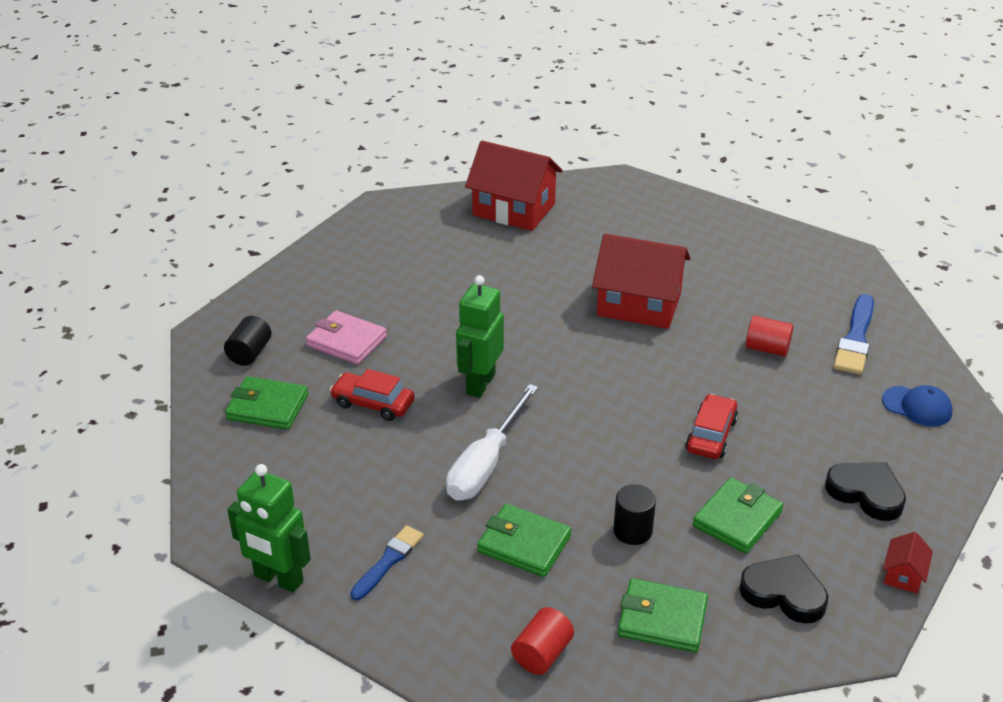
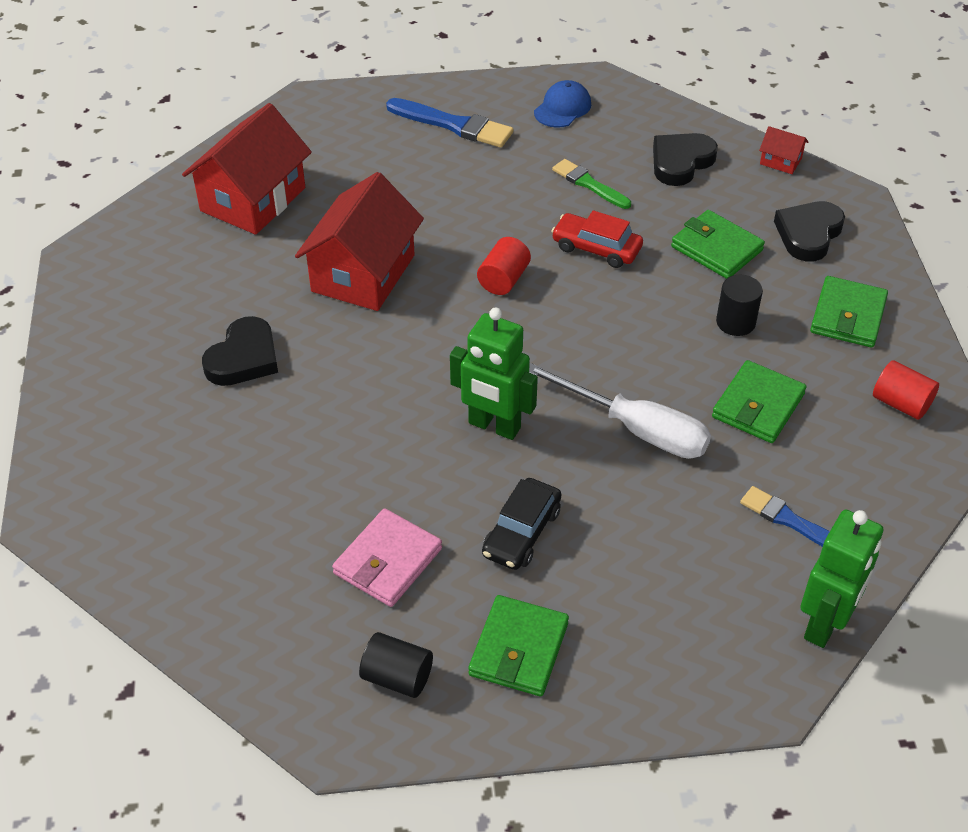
camera: 85 degrees left, 10 degrees up
red car [330,369,415,421] -> black car [482,478,561,570]
red house [465,140,563,231] -> red house moved to [182,103,312,235]
red cylinder [746,316,793,357] -> red cylinder moved to [477,237,531,295]
none -> black heart [202,316,278,386]
none -> green brush [552,159,631,209]

